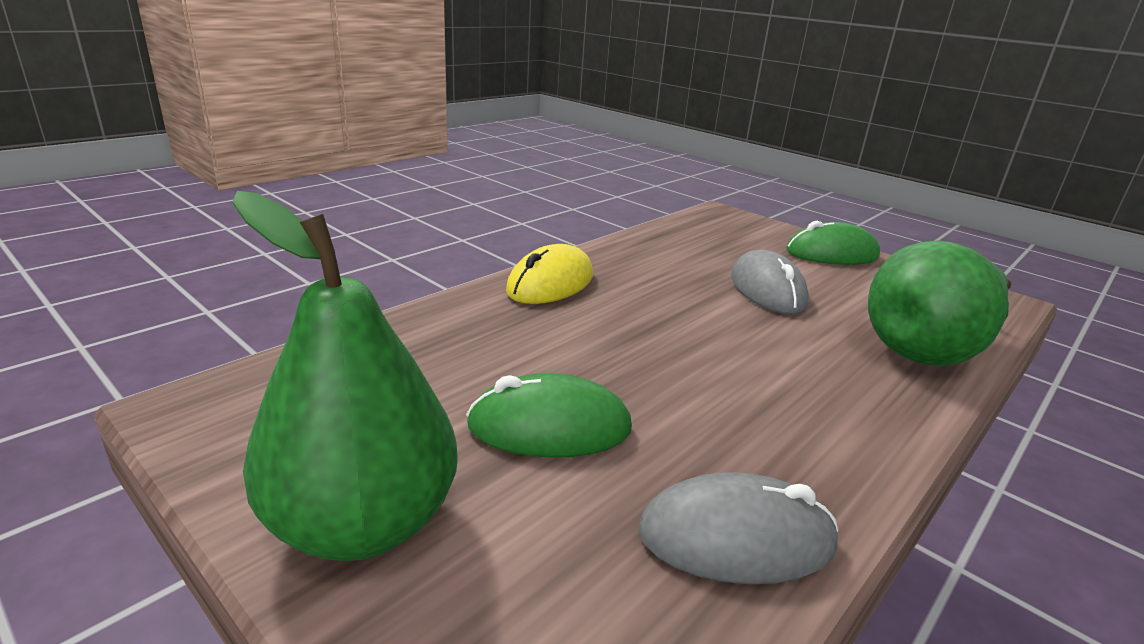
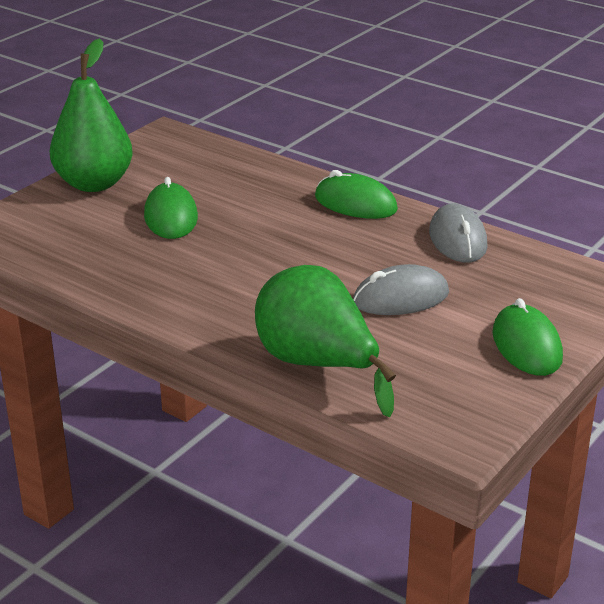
camera: 85 degrees right, 5 degrees up
yellow mouse [506,244,593,304] -> green mouse [315,170,398,219]
grey mouse [638,472,838,584] -> grey mouse moved to [429,203,488,263]

